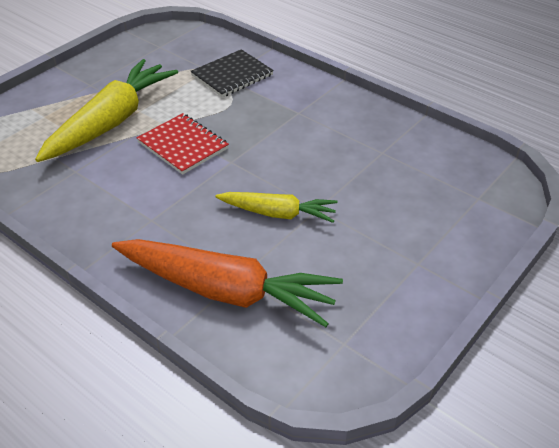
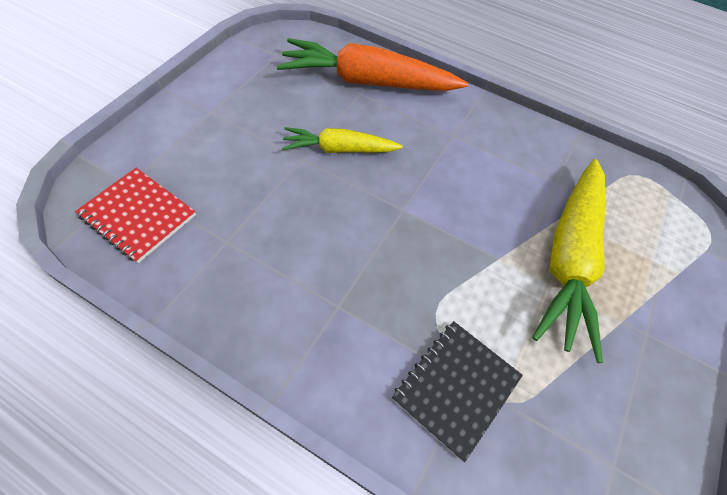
camera: 165 degrees right, 15 degrees up
red notebook [136,113,229,175] -> red notebook moved to [75,168,196,263]

